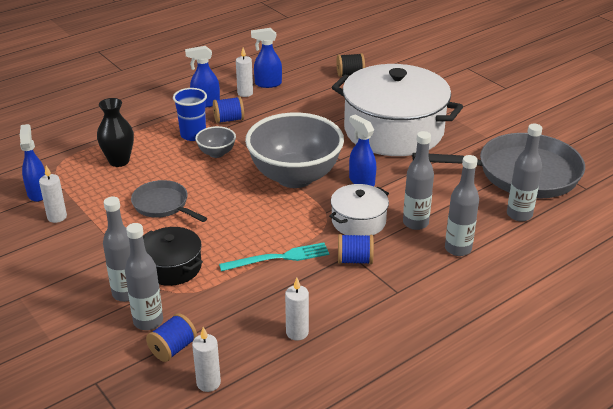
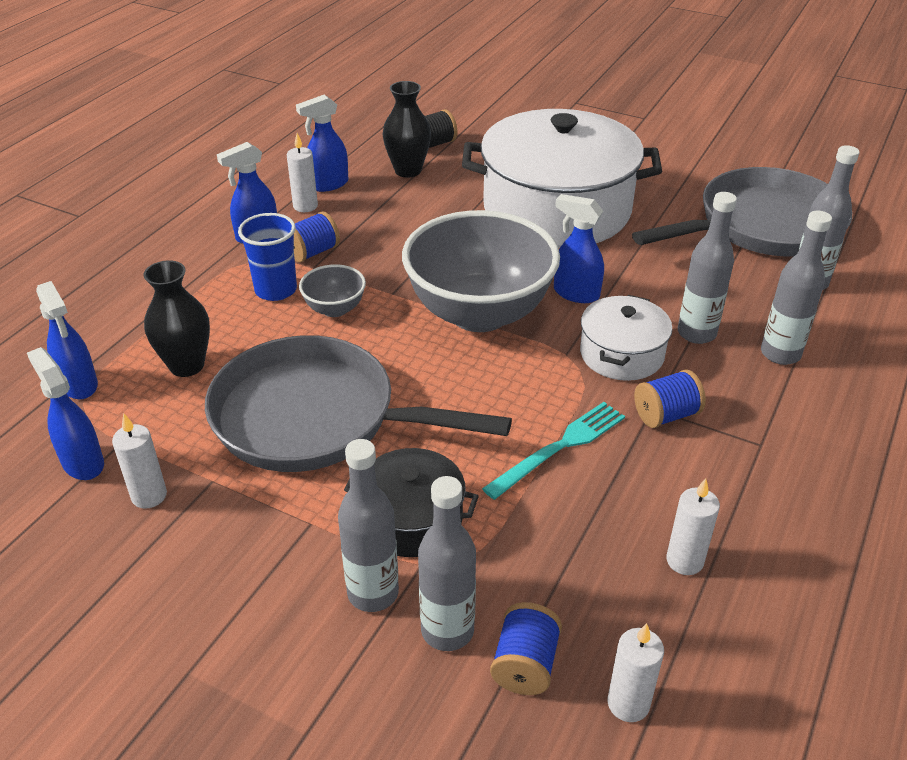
camera: 25 degrees left, 5 degrees up
grey pan [131,180,207,222] -> grey pan [205,335,512,472], size x1.91
none -> blue spray bottle [36,281,98,399]
none -> black vase [382,81,431,178]

